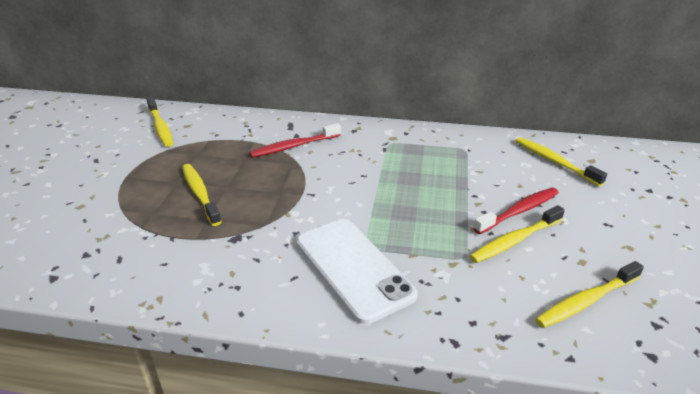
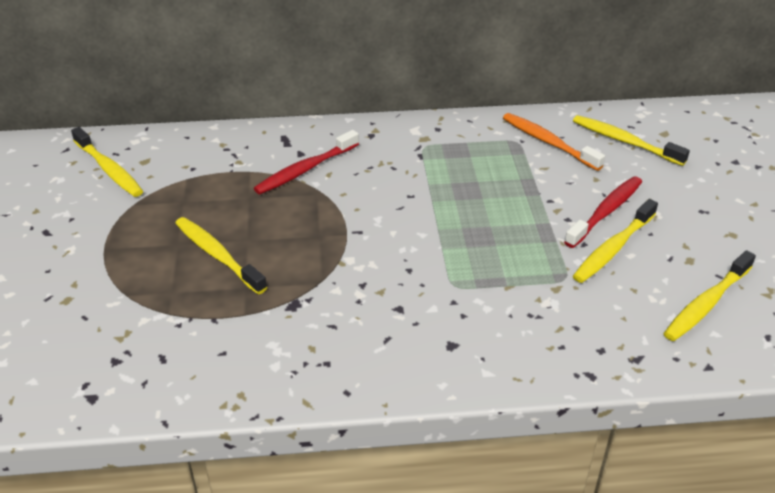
camera: 15 degrees left, 5 degrees up
white phone [296,219,418,324] -> none
none -> orange toothbrush [503,113,605,171]

